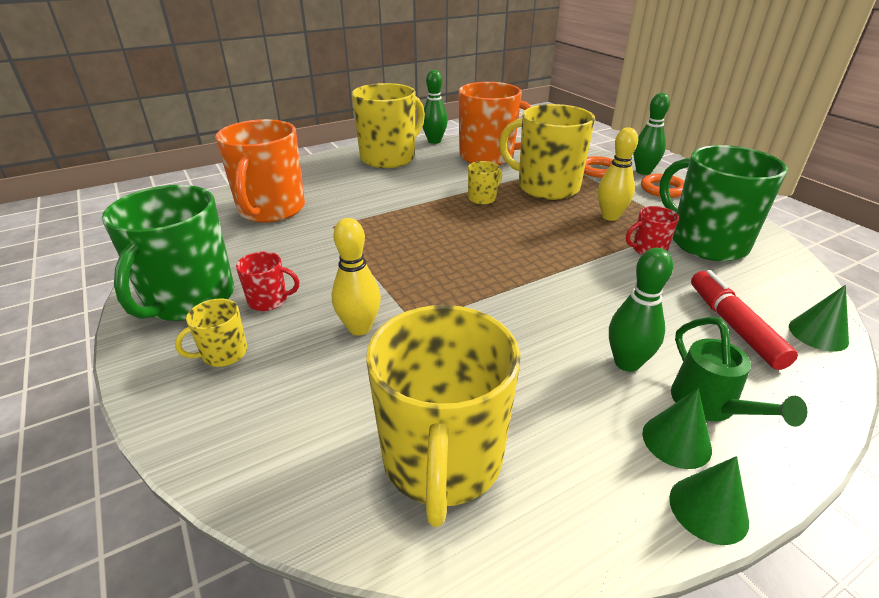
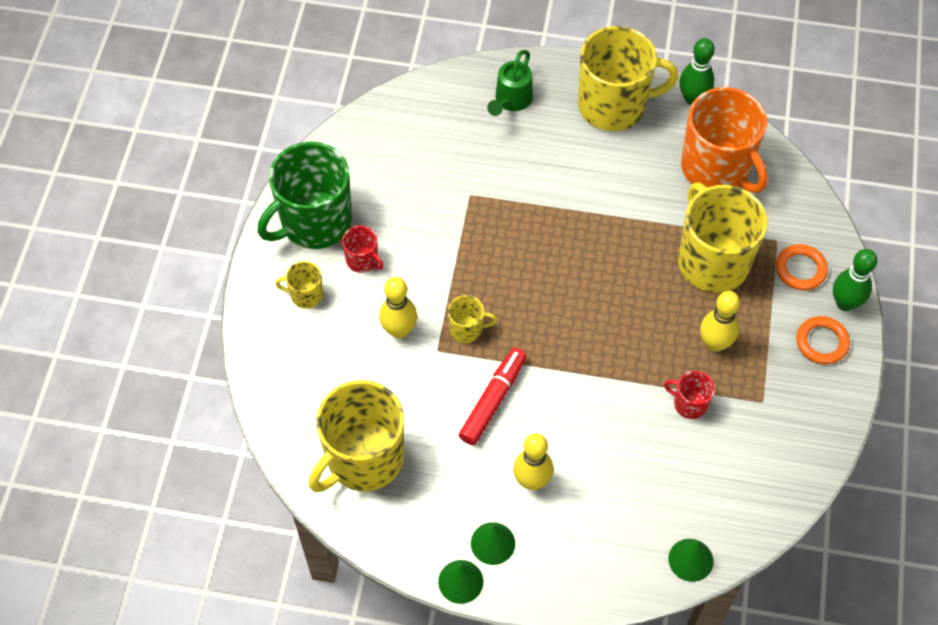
camera: 40 degrees right, 25 degrees up
orange mug [215,119,305,223] -> none
yellow mug [468,161,502,205] -> yellow mug moved to [448,295,497,343]
green bowling pin [609,248,673,372] -> yellow bowling pin [513,433,553,490]
green mug [659,145,788,261] -> none
green watering can [671,317,807,427] -> green watering can moved to [487,50,533,116]
red marker [691,270,798,370] -> red marker moved to [459,348,526,445]

